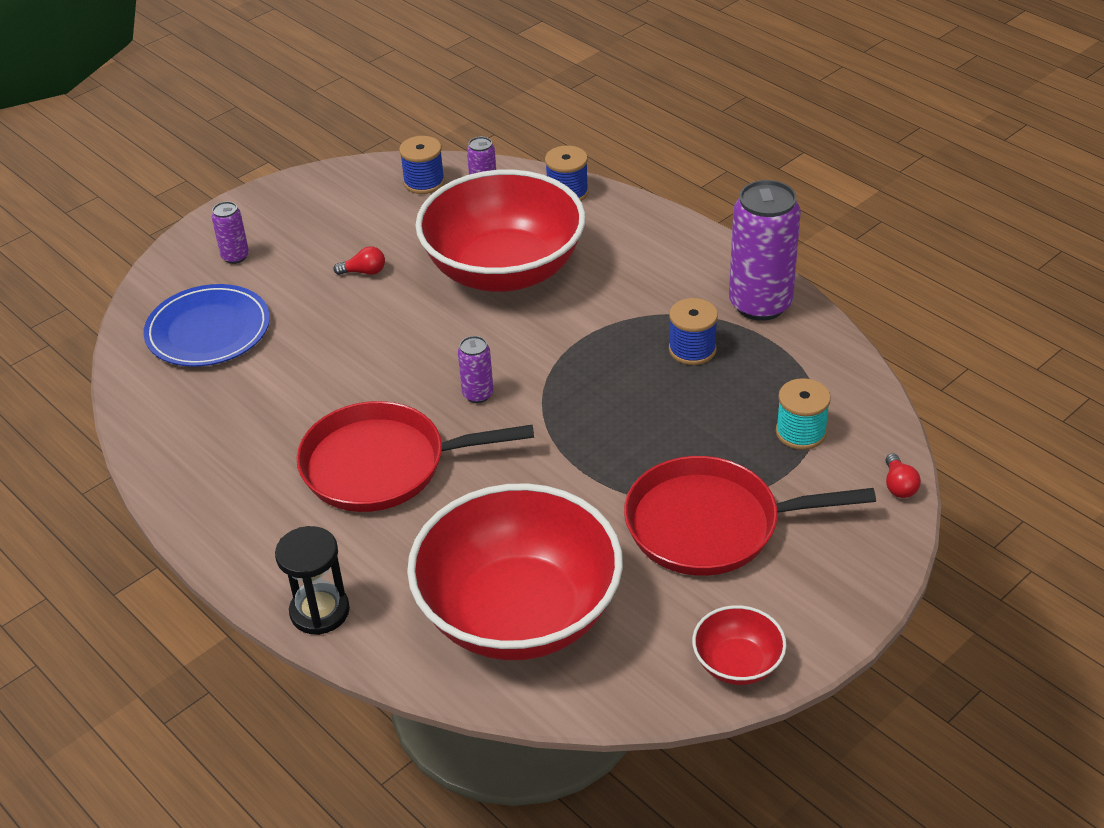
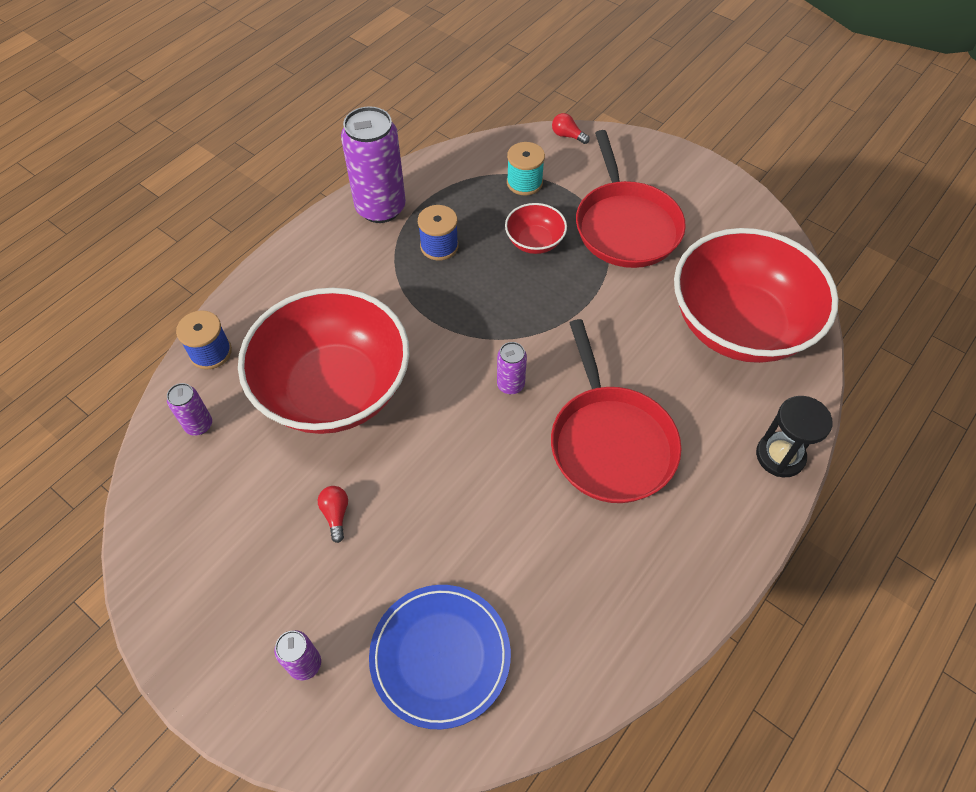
camera: 100 degrees left, 15 degrees up
blue spool [399,136,445,194] -> none
red bowl [692,605,787,685] -> red bowl moved to [505,203,567,254]
red light bulb [886,453,921,498] -> red light bulb turned 135 degrees counterclockwise [552,113,590,144]

